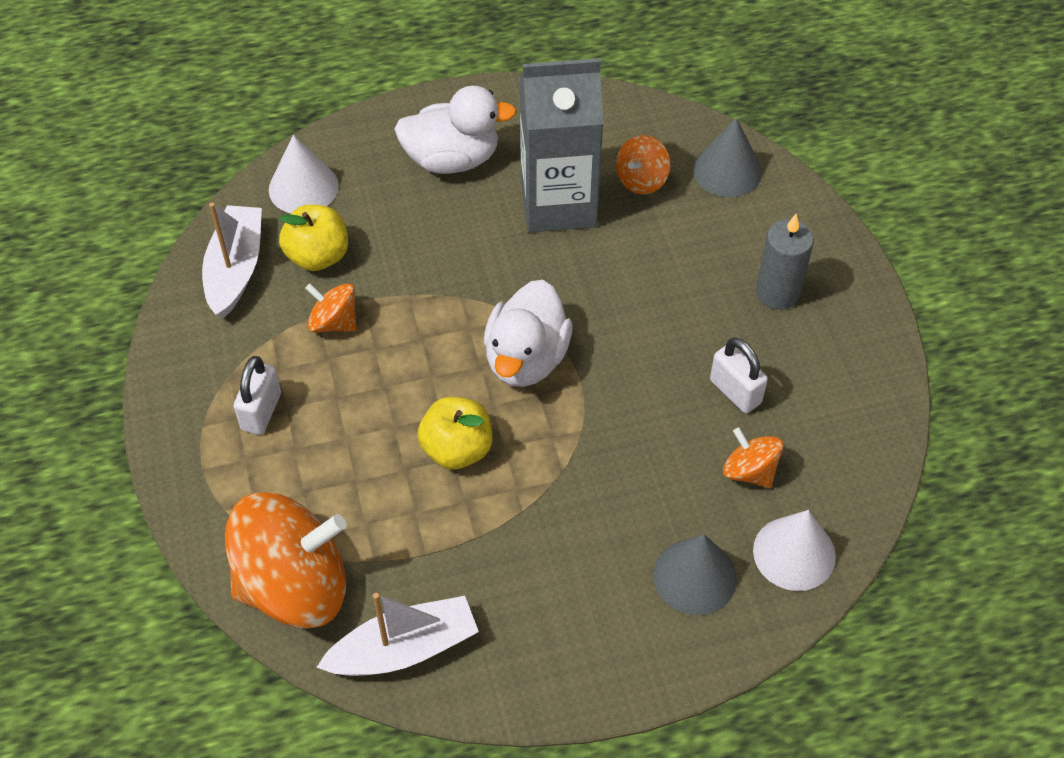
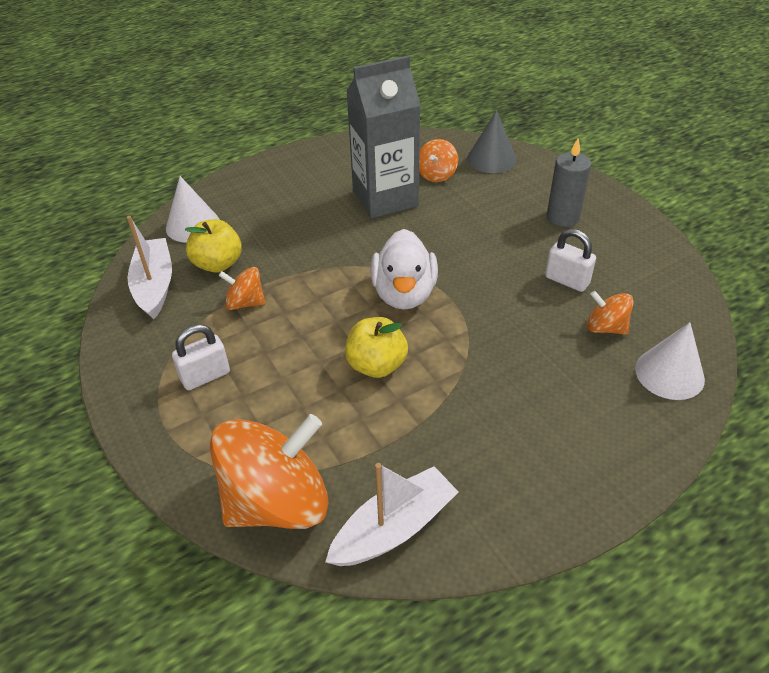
camera: 15 degrees left, 10 degrees down
white padlock [234,356,281,435] -> white padlock turned 60 degrees clockwise [172,324,230,390]
white duck [394,86,517,174] -> none
grey cone [654,534,737,615] -> none

